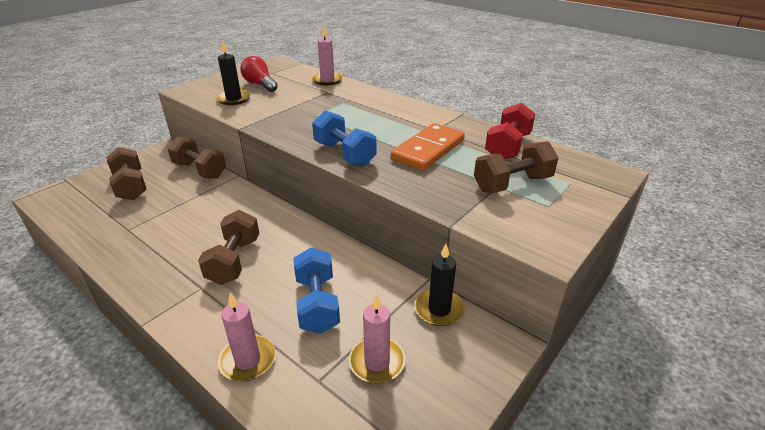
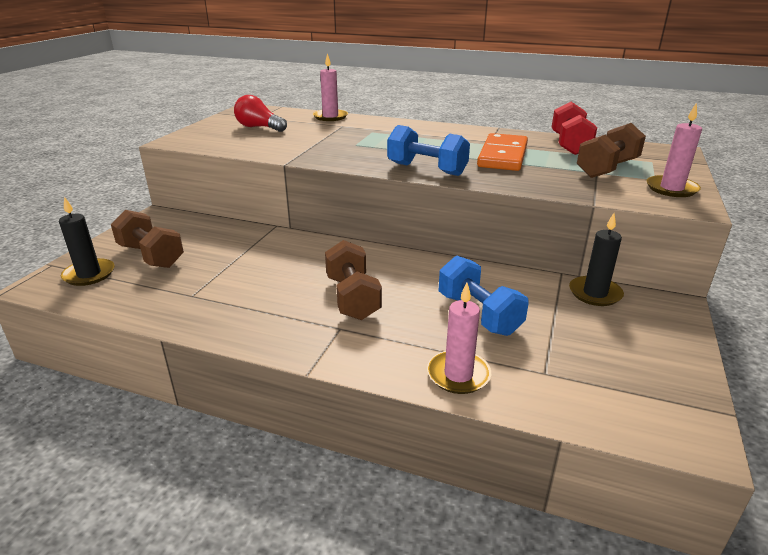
camera: 20 degrees left, 5 degrees down
brown dumbbell [167,136,226,179] -> none
black candle [216,41,251,105] -> black candle moved to [59,197,115,286]
pink candle [349,294,405,383] -> pink candle moved to [646,102,702,197]

